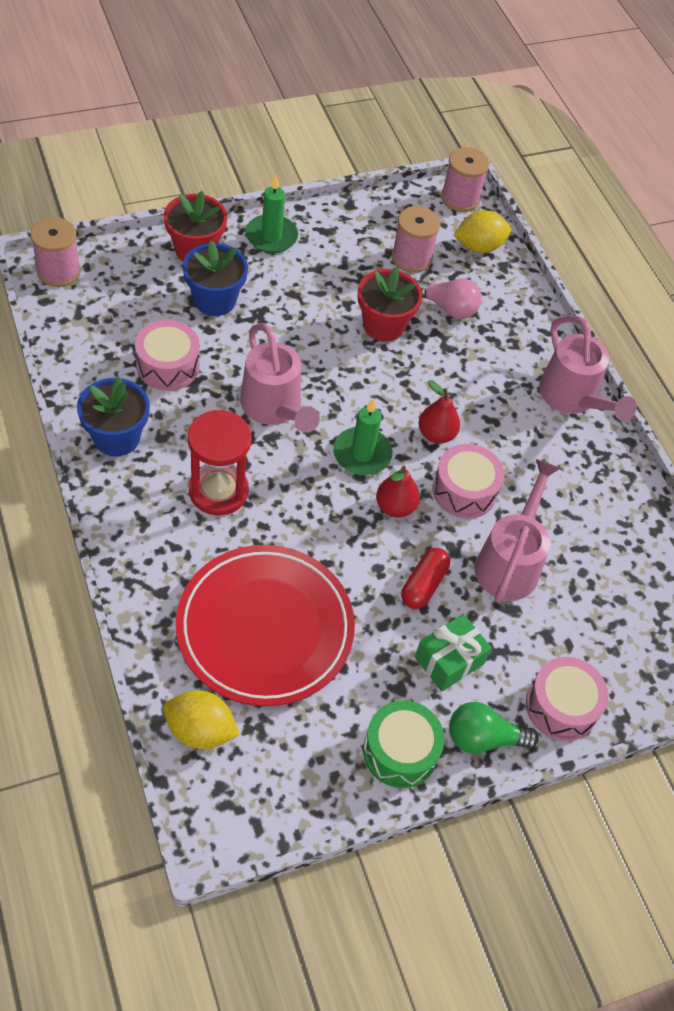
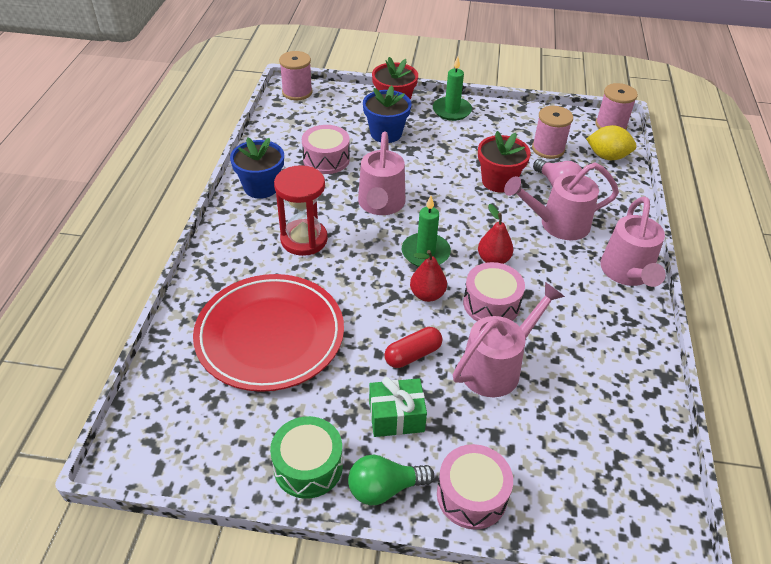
camera: 35 degrees right, 10 degrees down
yellow lemon [163,690,240,749] -> none
green light bulb [449,702,538,754] -> green light bulb turned 45 degrees counterclockwise [348,455,434,505]
none -> pink watering can [504,163,619,240]

